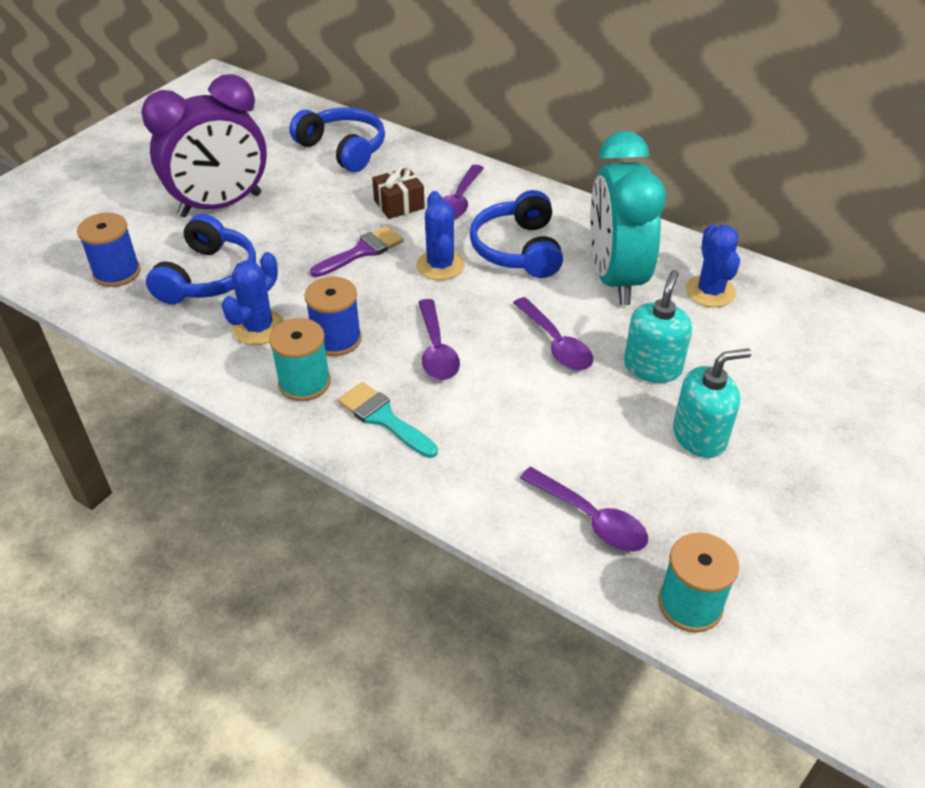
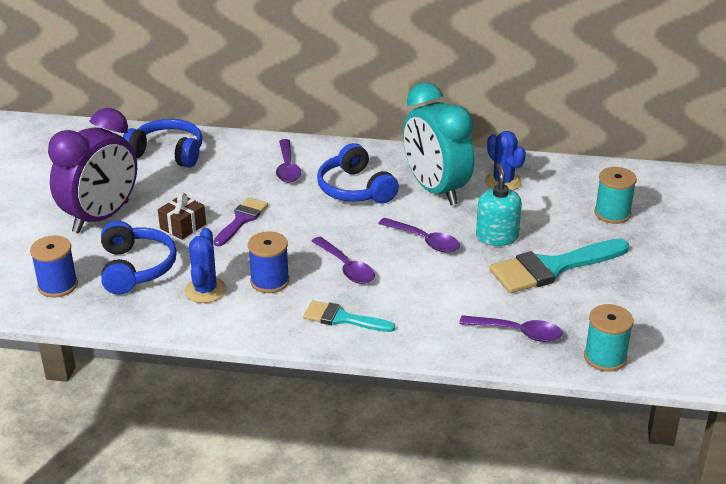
camera: 25 degrees left, 10 degrees down
turquoise spool [269,318,331,401] -> turquoise spool moved to [594,167,637,224]
brown gift [372,165,425,219] -> brown gift moved to [158,193,206,240]
blue cactus [416,191,465,280] -> none
turquoise soap dispenser [673,348,751,458] -> turquoise brush [489,238,629,293]

